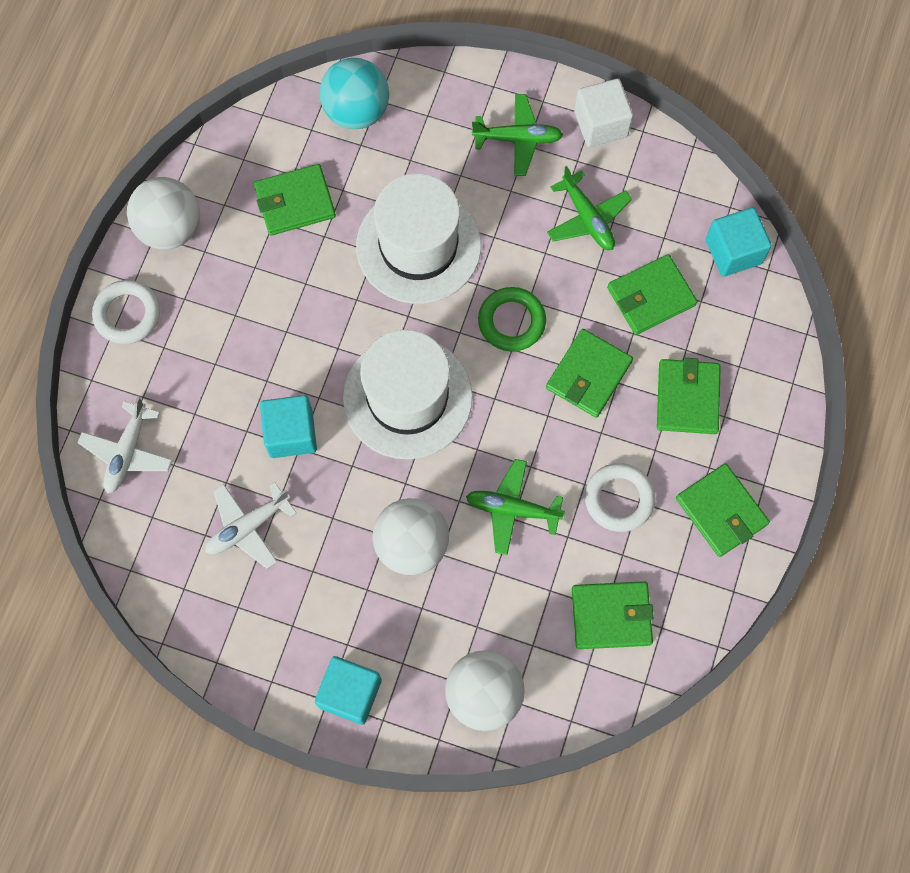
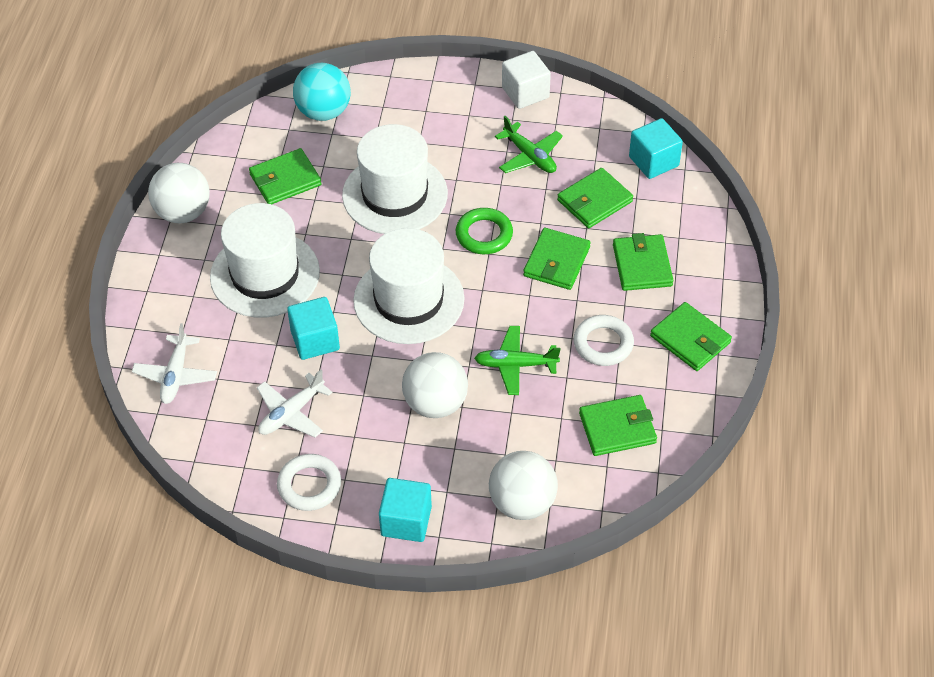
camera: 10 degrees left, 20 degrees down
white ring [92,280,160,344] -> white ring moved to [277,454,341,511]
green plane [472,94,563,176] -> none
none -> white hat [210,203,320,318]

